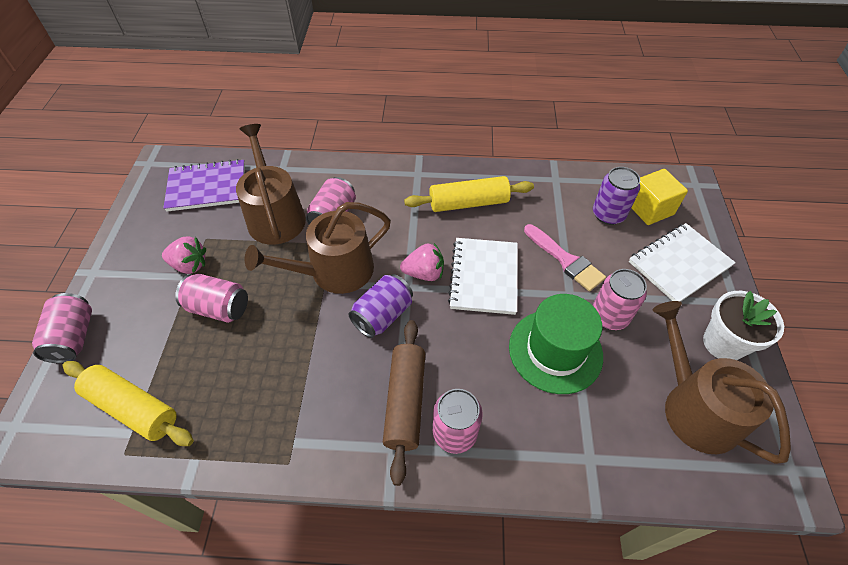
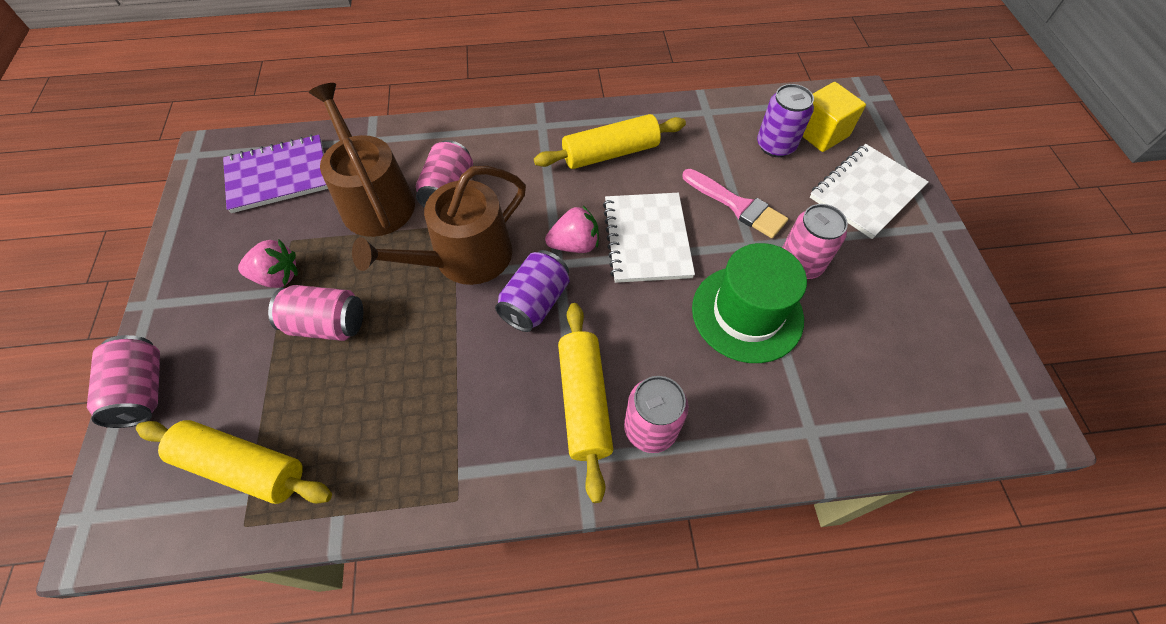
camera: 10 degrees left, 5 degrees up
brown rolling pin [383,320,425,486] -> yellow rolling pin [558,303,613,503]
brown watering can [653,301,791,464] -> none
white flower pot [703,291,784,360] -> none

